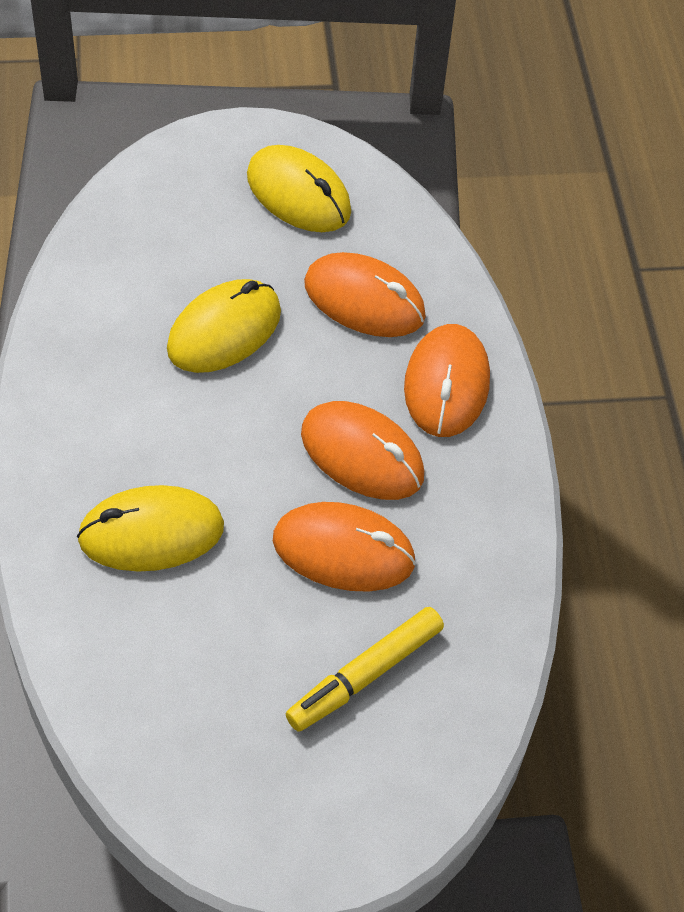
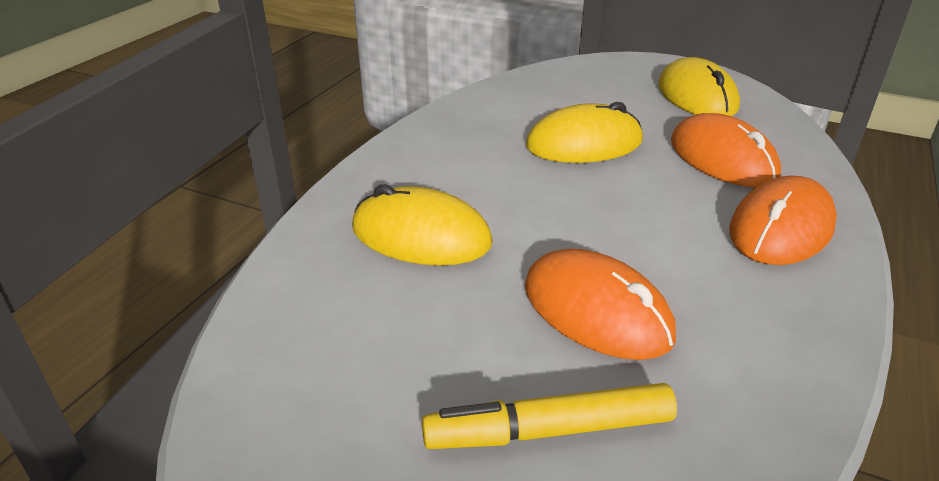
camera: 35 degrees right, 20 degrees down
orange mouse [301,401,424,500] -> none

